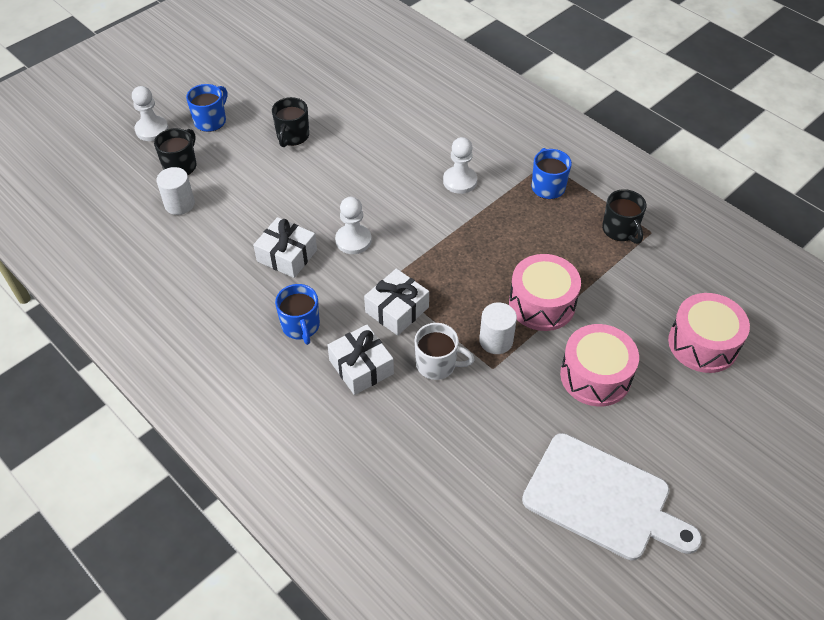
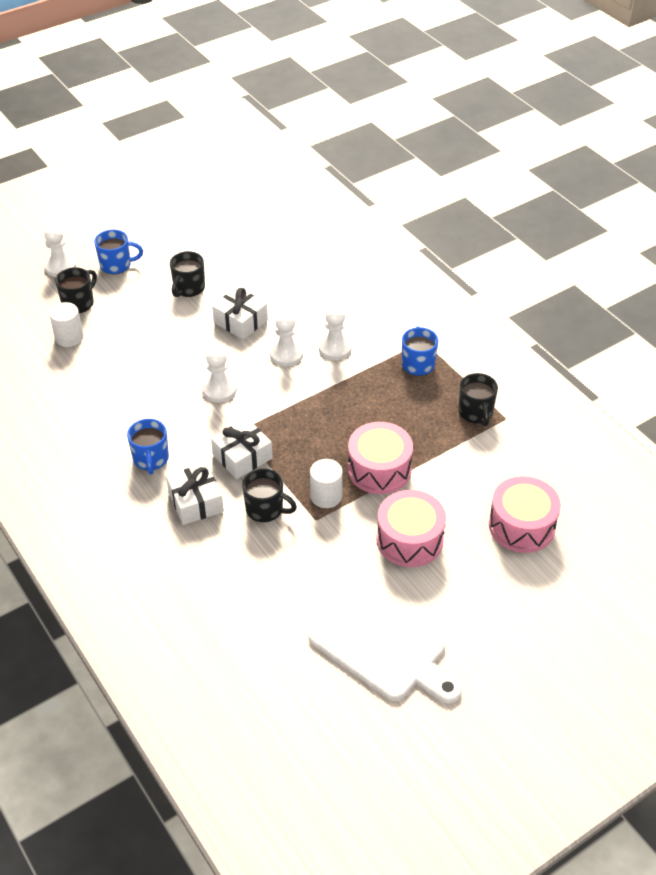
camera: 10 degrees right, 5 degrees down
blue mug [186,84,227,132] -> blue mug turned 45 degrees clockwise [94,230,143,274]
white gift [253,217,317,278] -> white gift moved to [212,287,268,340]
white mug [414,323,475,380] -> black mug [242,469,297,522]
none -> white pawn [270,312,303,366]

